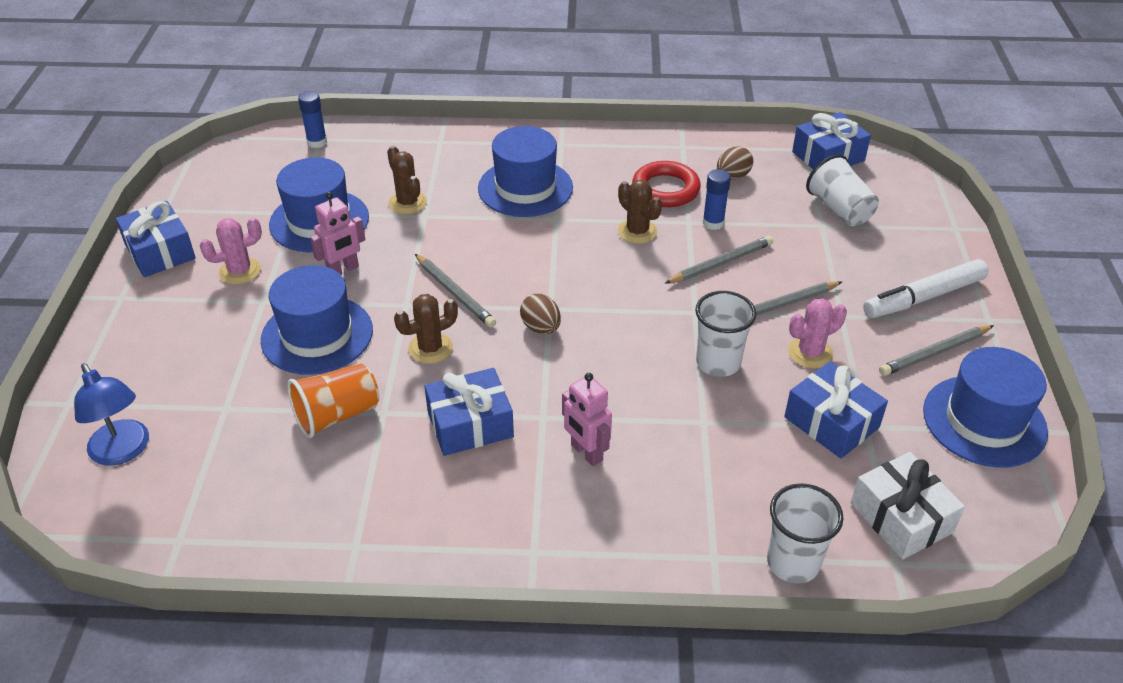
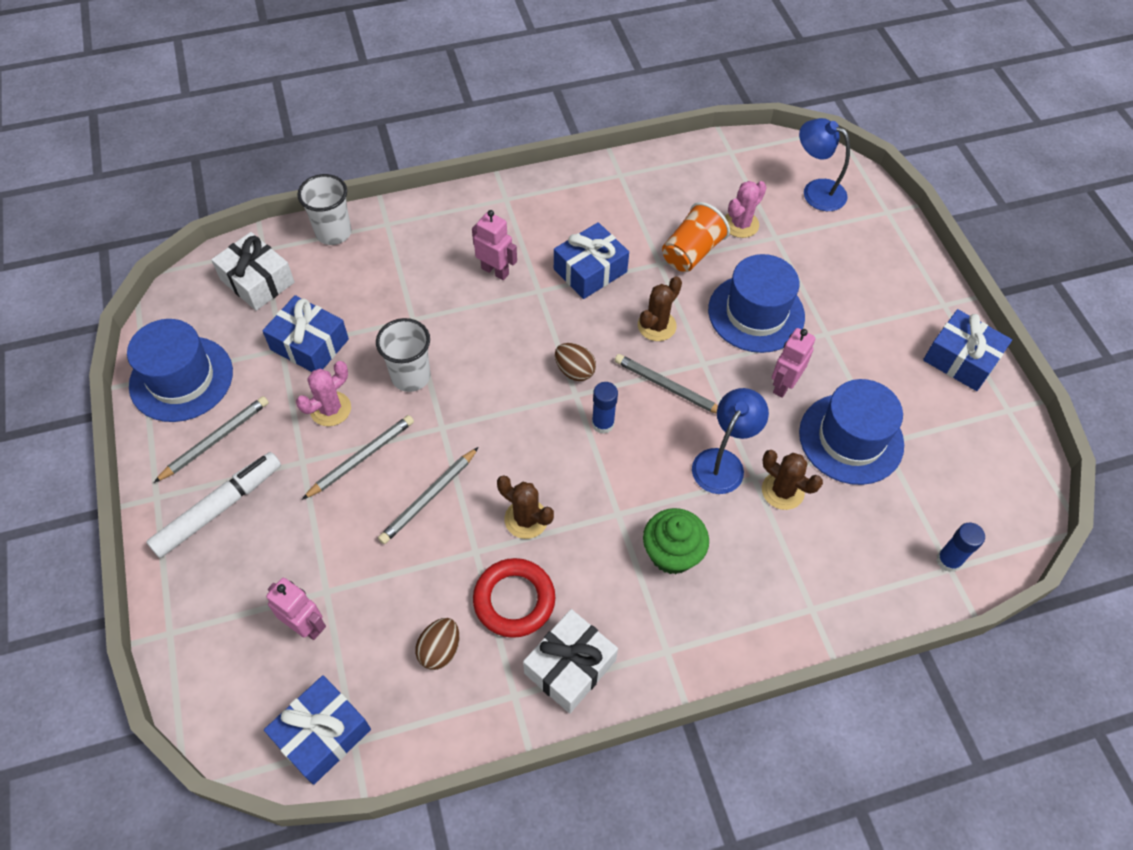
camera: 160 degrees right, 15 degrees up
pink cactus [200,217,262,285] -> pink cactus moved to [725,181,767,238]
blue hat [478,126,573,217] -> green cupcake [643,508,709,574]
blue glue stick [703,169,731,230] -> blue glue stick moved to [592,382,618,434]
white cup [806,155,879,226] -> pink robot [266,578,326,640]
none -> white gift [523,609,618,713]
none -> blue lamp [692,388,769,494]

